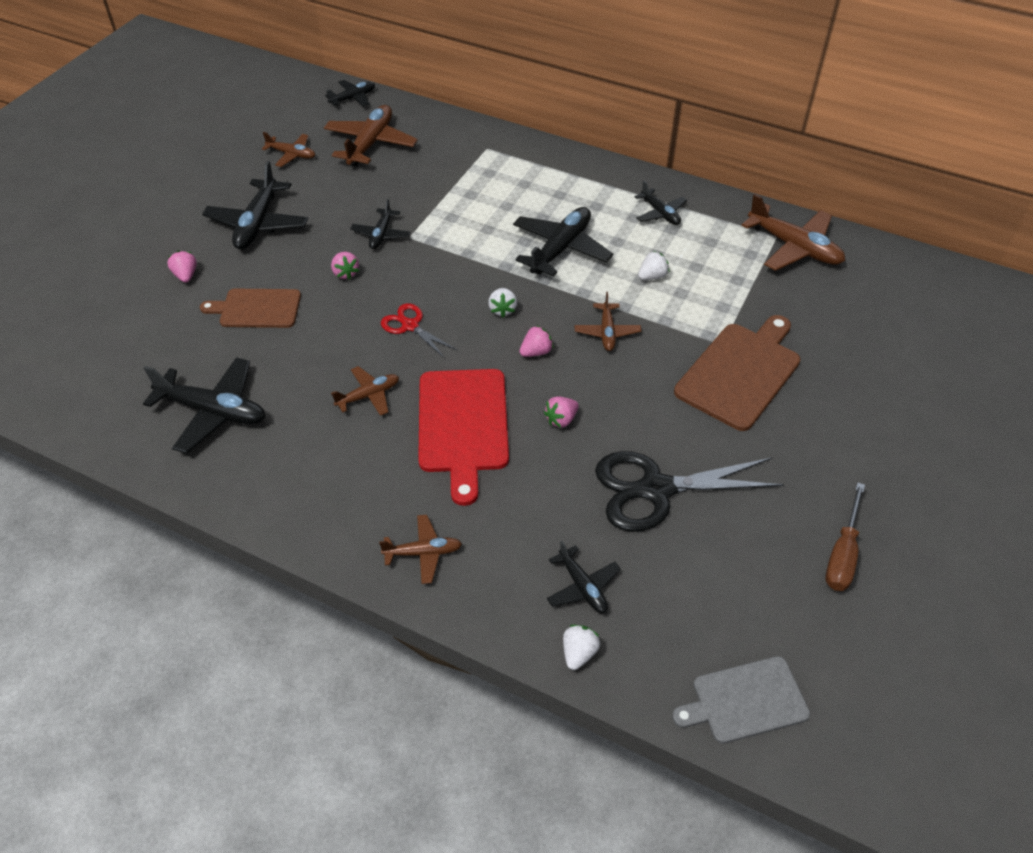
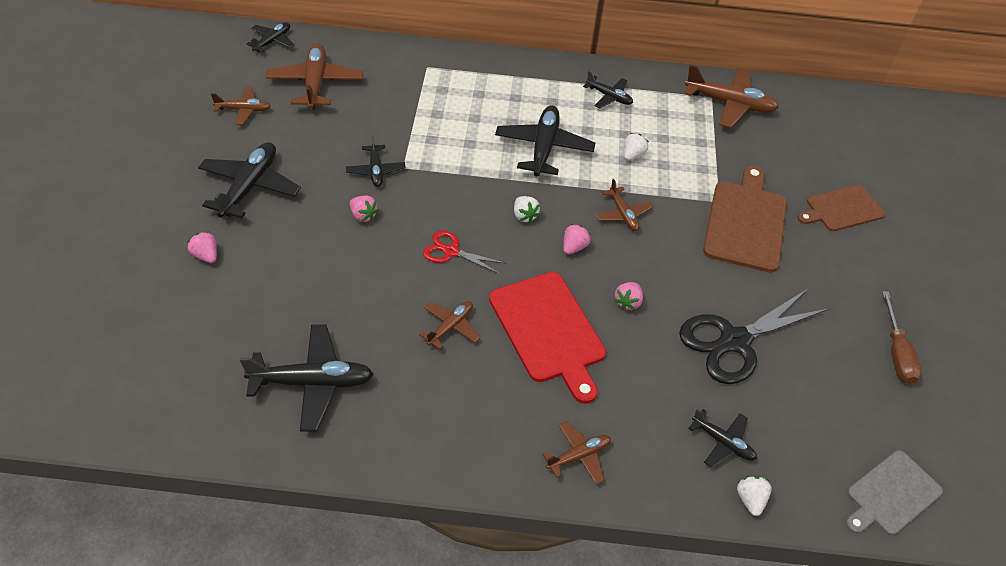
camera: 25 degrees left, 0 degrees up
brown cutting board [200,289,301,328] -> brown cutting board moved to [798,185,885,231]
black plane [202,161,308,249] -> black plane turned 150 degrees counterclockwise [198,142,301,218]

